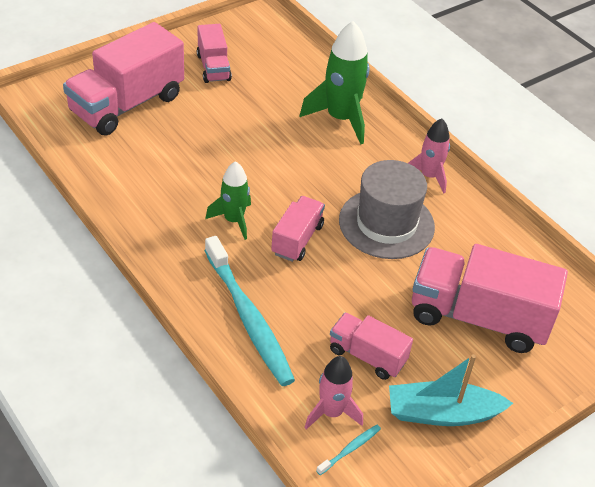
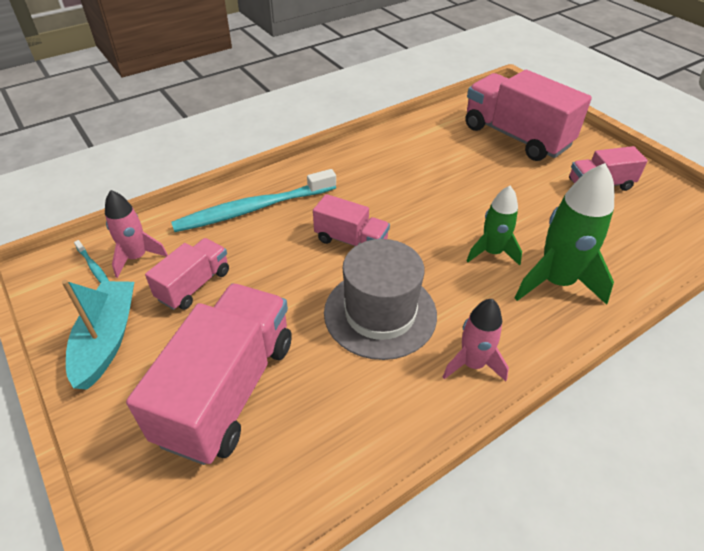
camera: 95 degrees right, 0 degrees up
green rocket [205,161,251,240] -> green rocket moved to [467,186,522,266]

